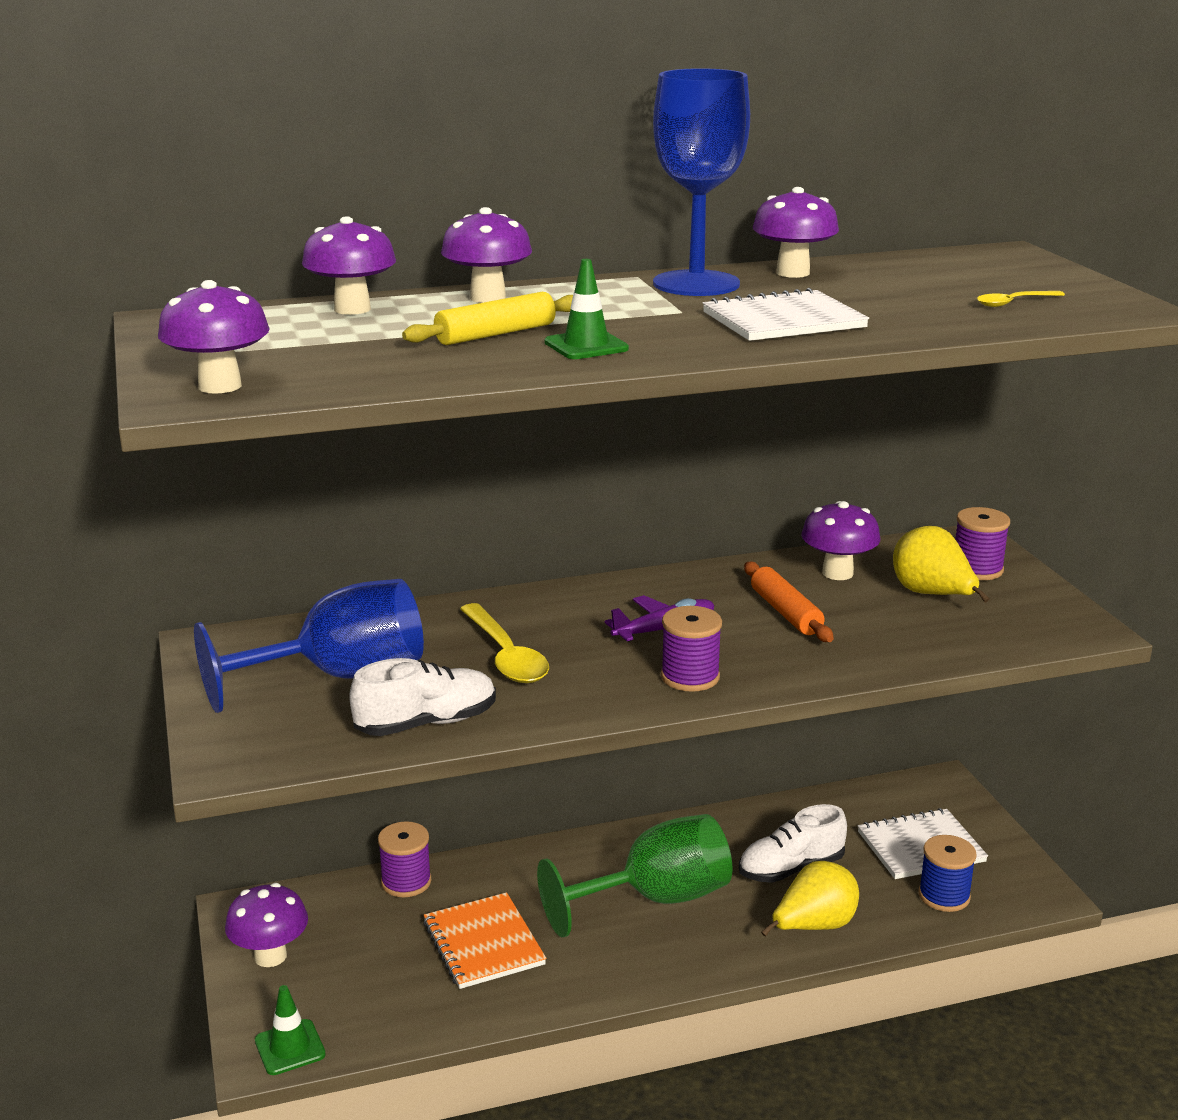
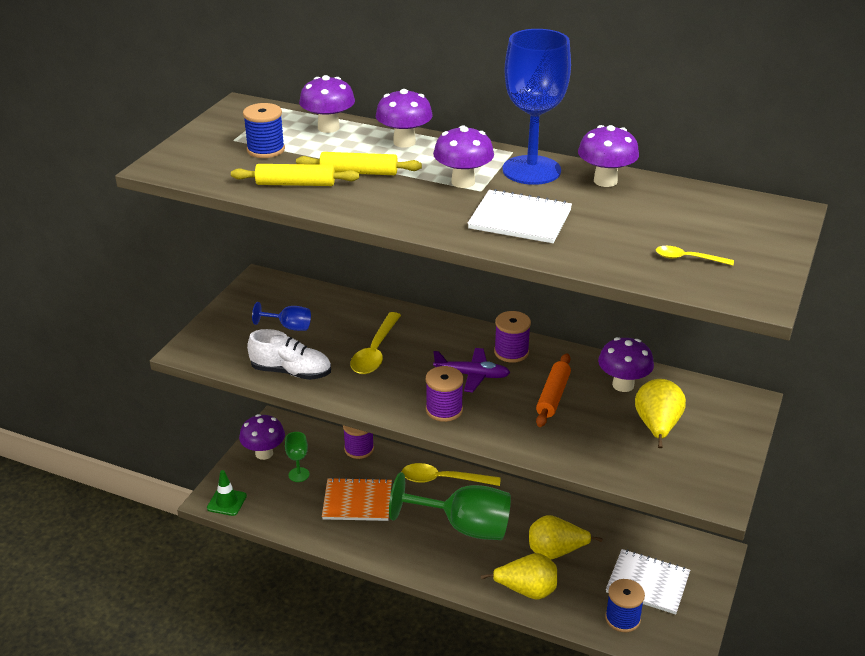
camera: 40 degrees right, 10 degrees up
purple mushroom [158,280,270,394] -> purple mushroom moved to [433,125,494,188]
blue goblet [194,579,424,713] -> blue goblet [252,302,311,331], size x0.46
orange notebook [423,892,546,989] -> orange notebook turned 75 degrees clockwise [322,477,392,521]
green traffic cone [544,259,629,359] -> none
white shoe [739,804,847,883] -> yellow pear [529,515,603,559]
purple spool [955,507,1010,580] -> purple spool moved to [494,311,531,363]
none -> yellow rolling pin [231,164,359,186]
none -> blue spool [243,103,285,158]
none -> green goblet [285,432,309,482]
none -> yellow spoon [401,463,501,486]

